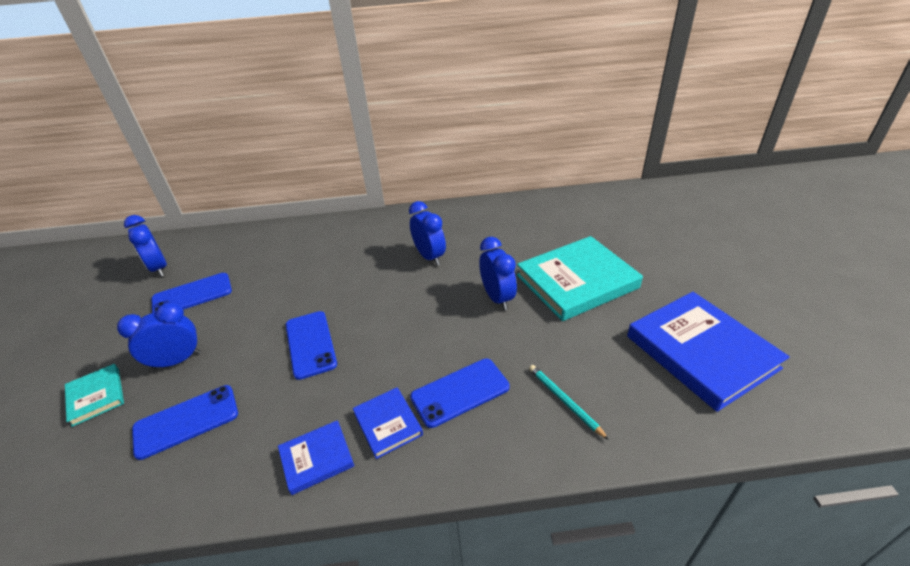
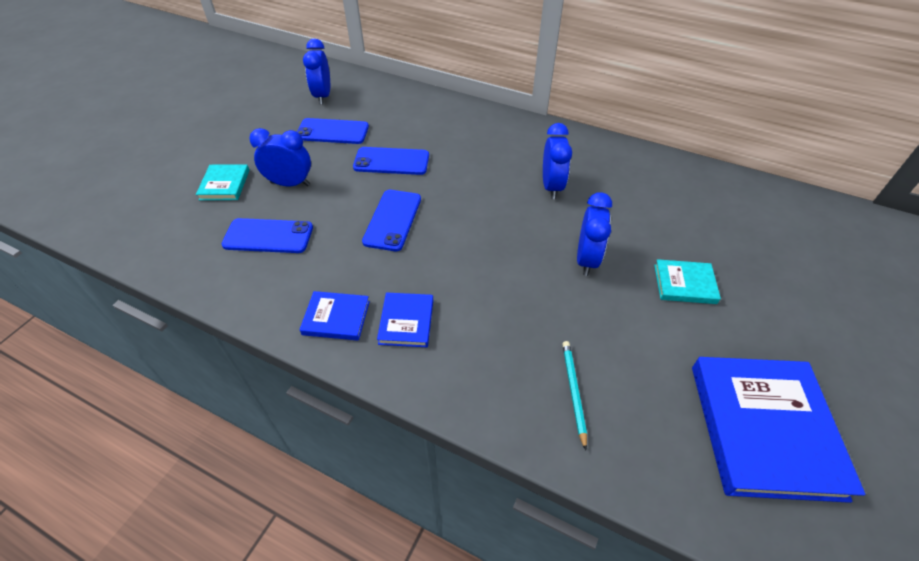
camera: 30 degrees right, 10 degrees up
blue phone [410,358,510,428] -> blue phone moved to [353,147,429,175]
turquoise book [517,236,643,321] -> turquoise book [654,259,721,304], size x0.49

